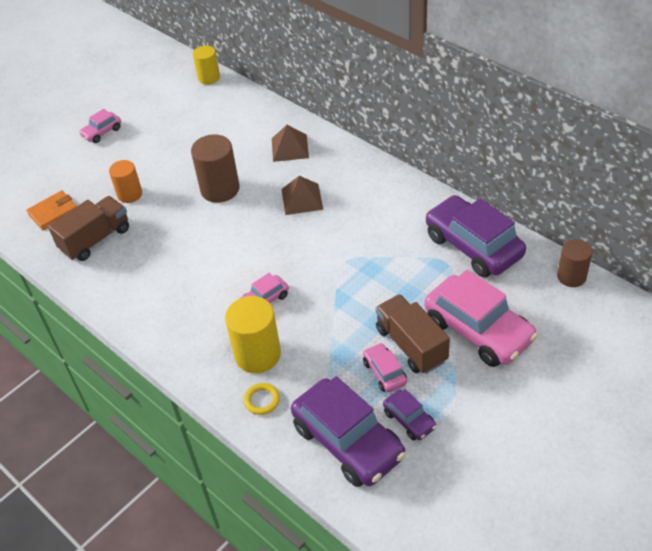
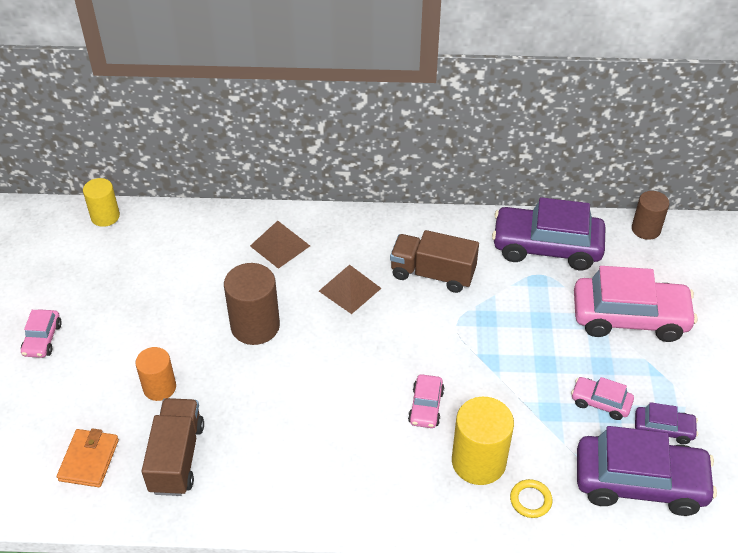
camera: 45 degrees left, 0 degrees up
brown truck [375,294,450,374] -> brown truck moved to [390,230,479,293]

